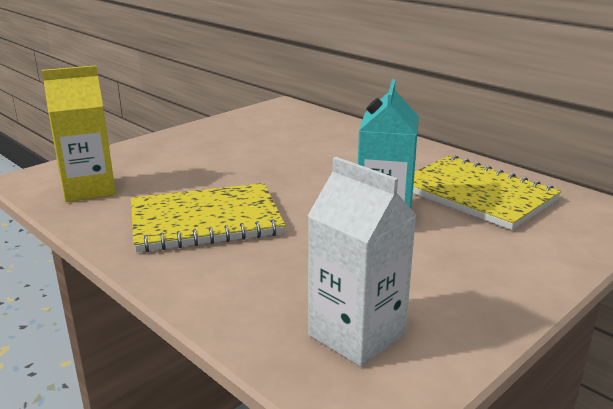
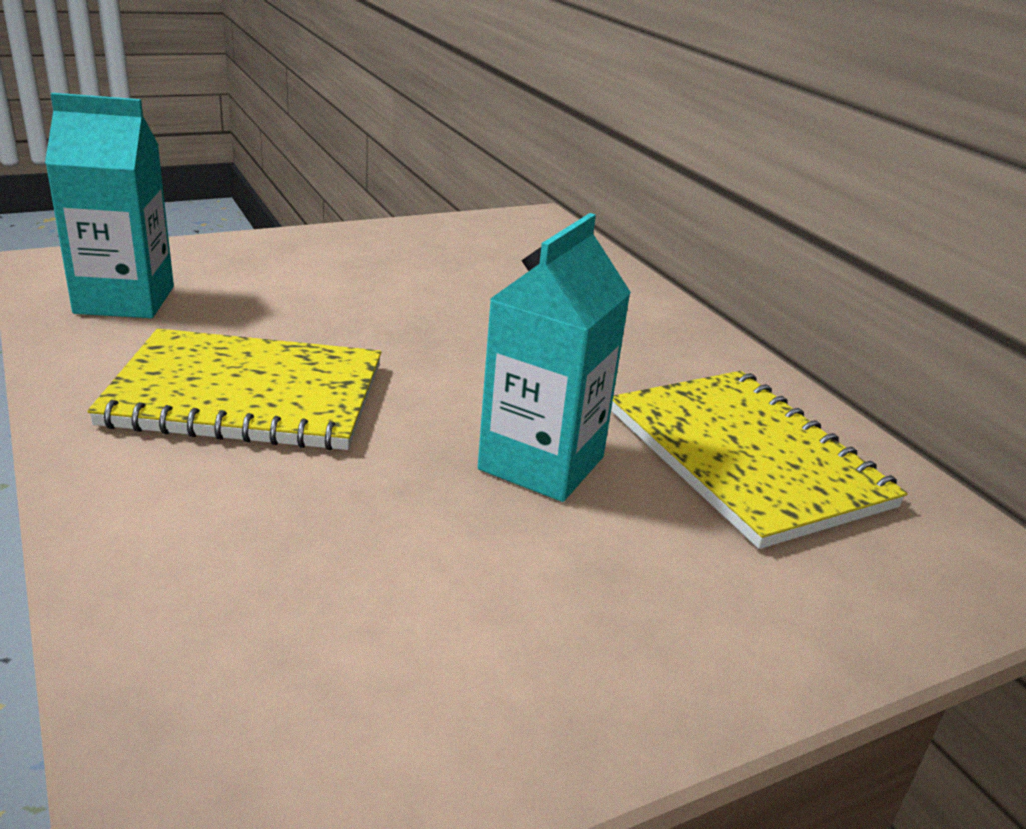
camera: 15 degrees right, 5 degrees up
yellow carton [42,65,116,202] -> turquoise carton [45,93,174,318]
white carton [308,157,417,367] -> none

